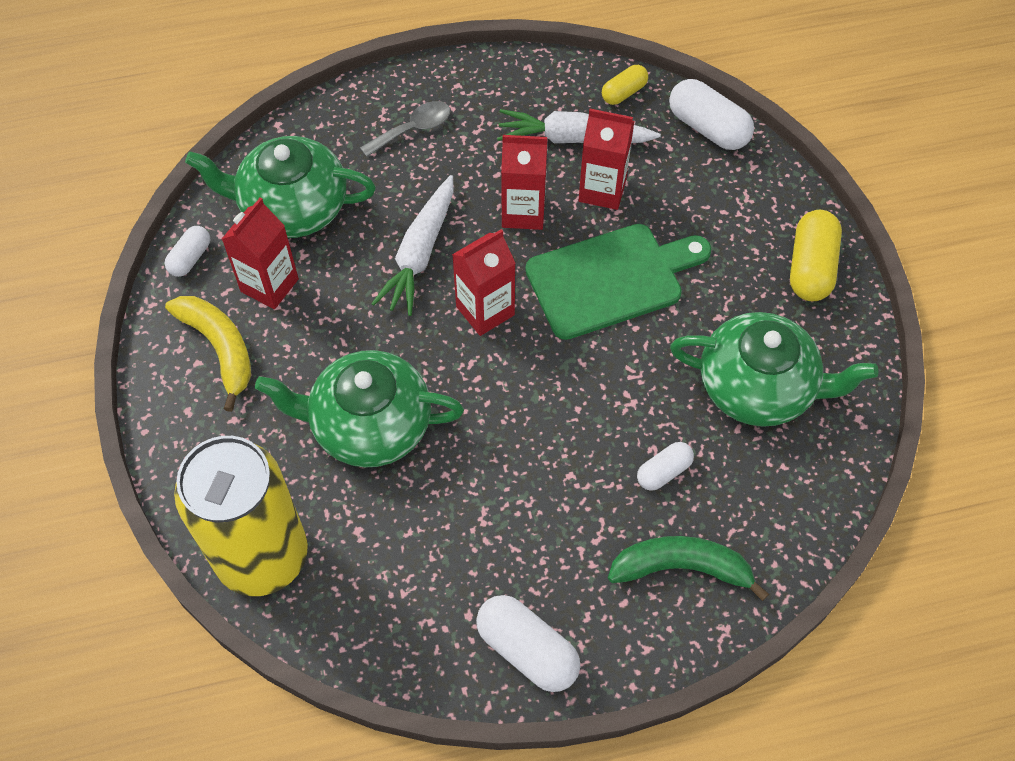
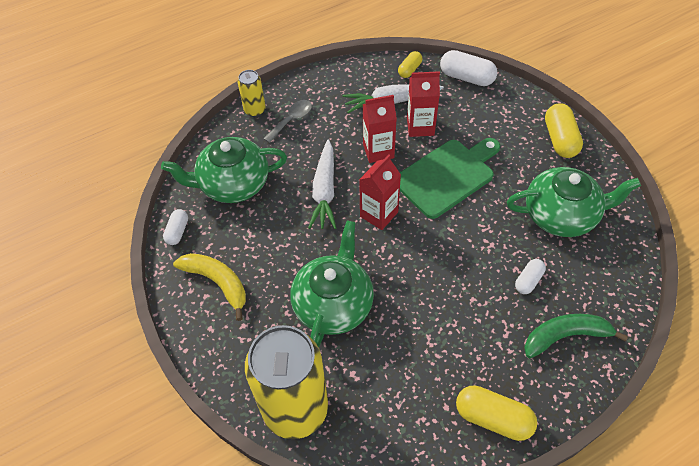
camera: 15 degrees left, 5 degrees down
red carton [222,198,299,309] -> none
green teapot [255,350,464,468] -> green teapot turned 120 degrees clockwise [290,220,374,348]
white capsule [476,595,580,692] -> yellow capsule [456,385,537,441]
none -> yellow can [238,70,266,117]

